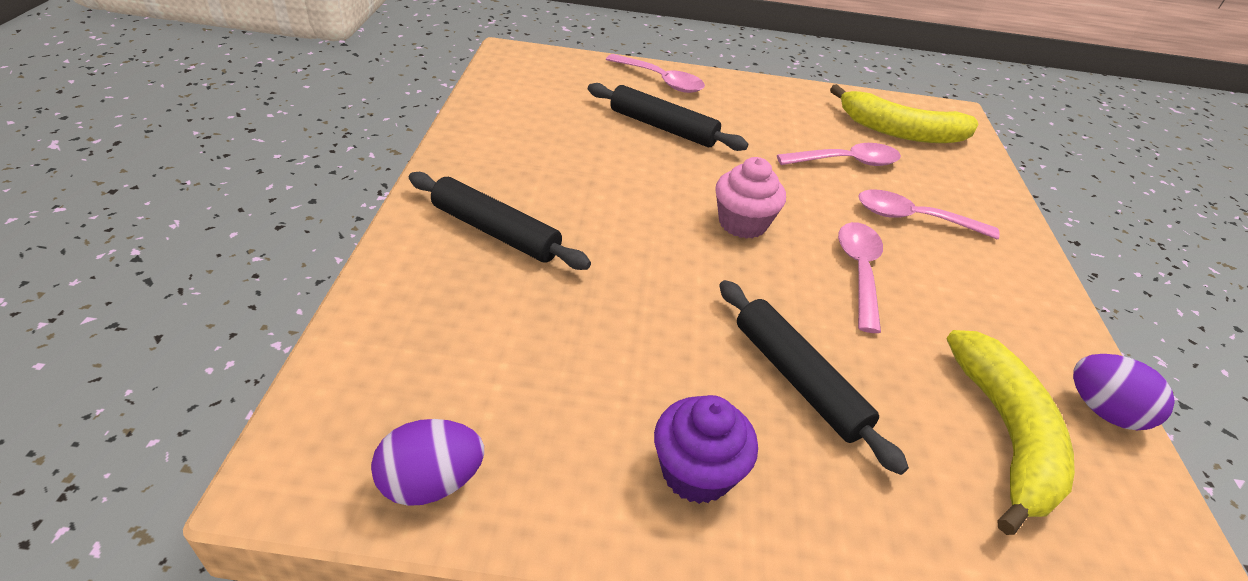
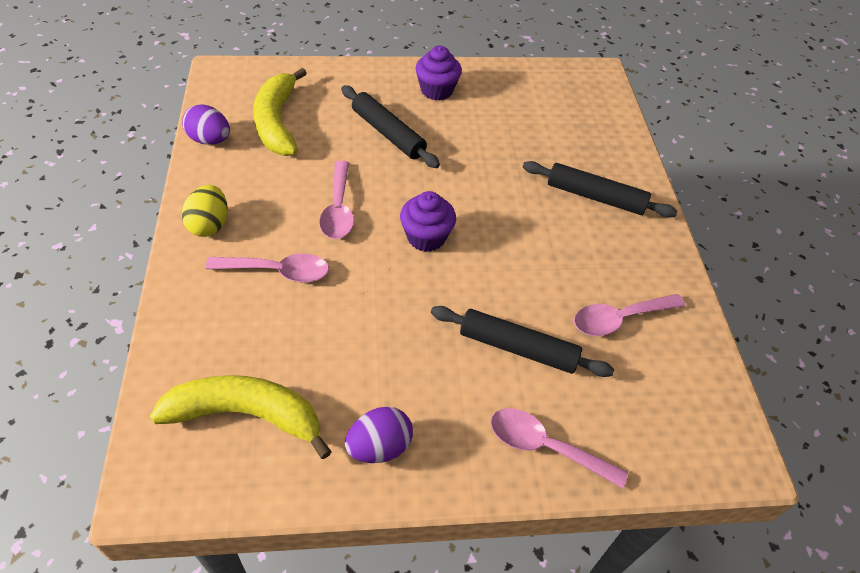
camera: 170 degrees right, 10 degrees up
purple egg [371,419,484,506] -> purple egg moved to [345,407,413,463]
pink cupcake [715,157,786,239] -> purple cupcake [400,191,456,252]
pink spoon [777,143,901,166] -> pink spoon moved to [574,294,686,336]
none -> yellow egg [182,185,228,237]

